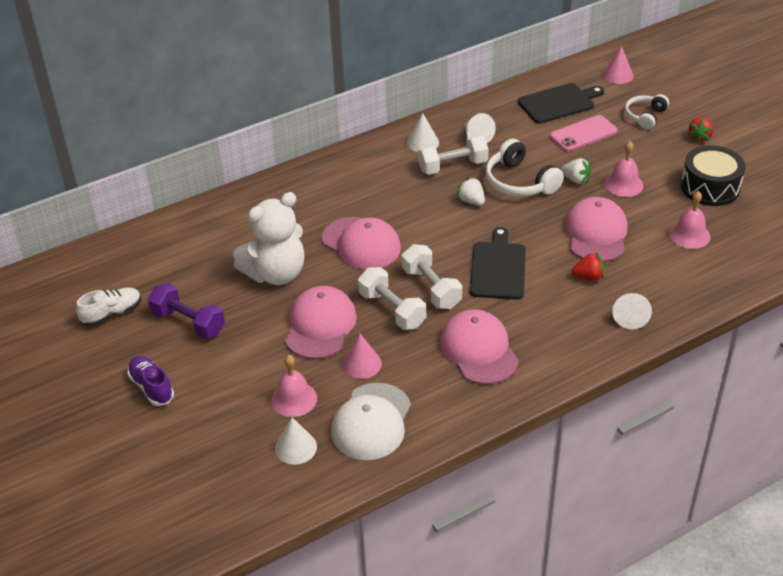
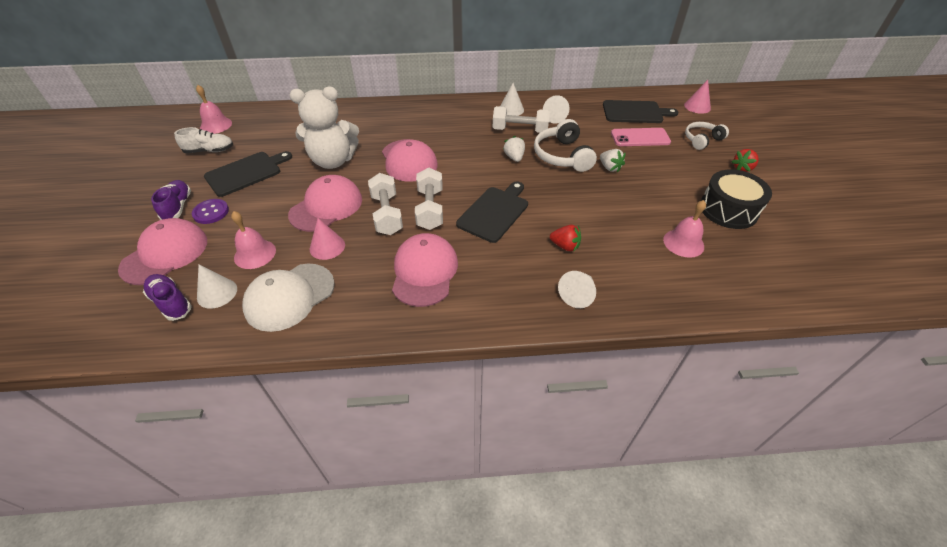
camera: 25 degrees right, 5 degrees up
purple dumbbell [148,283,225,339] -> black cutting board [204,151,292,197]
pink cap [565,197,628,262] -> pink cap moved to [118,218,207,285]
pink bell [604,141,643,197] -> pink bell moved to [196,85,232,134]
none -> purple shoe [143,274,192,321]
none -> purple button [192,199,229,224]

